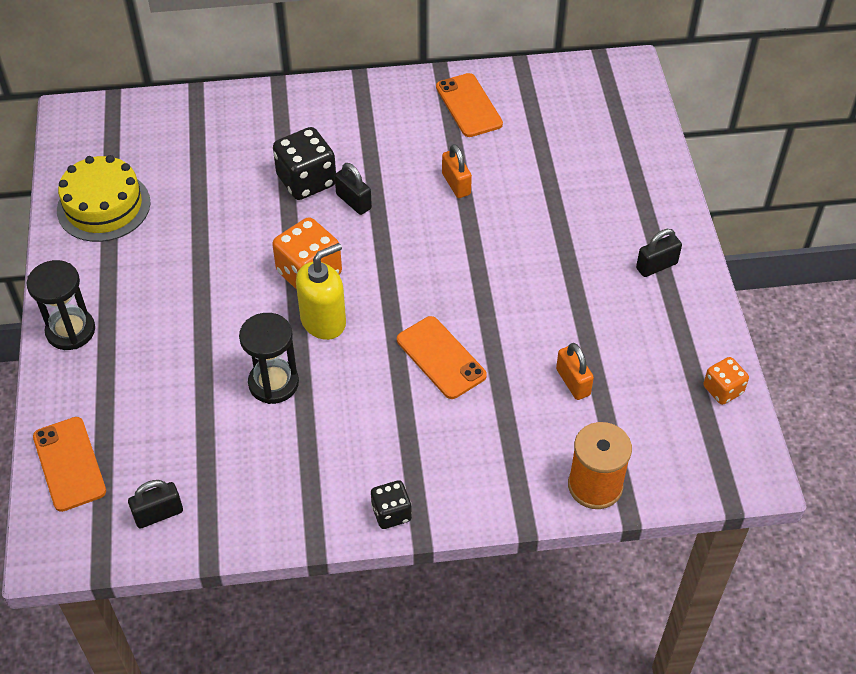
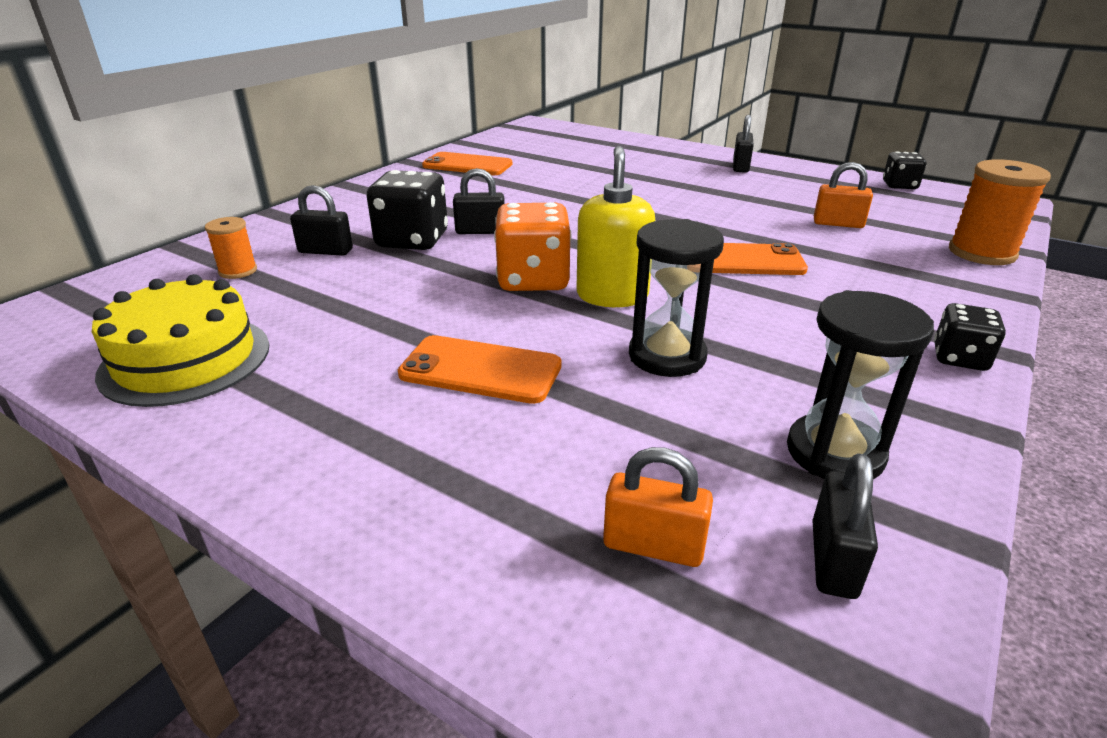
camera: 50 degrees left, 20 degrees down
black hourglass [27,260,95,350] -> black hourglass moved to [787,290,934,479]
orange phone [33,417,106,512] -> orange phone moved to [398,335,562,404]
orange padlock [442,144,472,198] -> orange padlock moved to [603,447,713,567]
orange dice [703,357,749,405] -> black dice [883,151,926,189]
none -> orange spool [205,217,257,279]
none -> black padlock [290,185,353,256]

